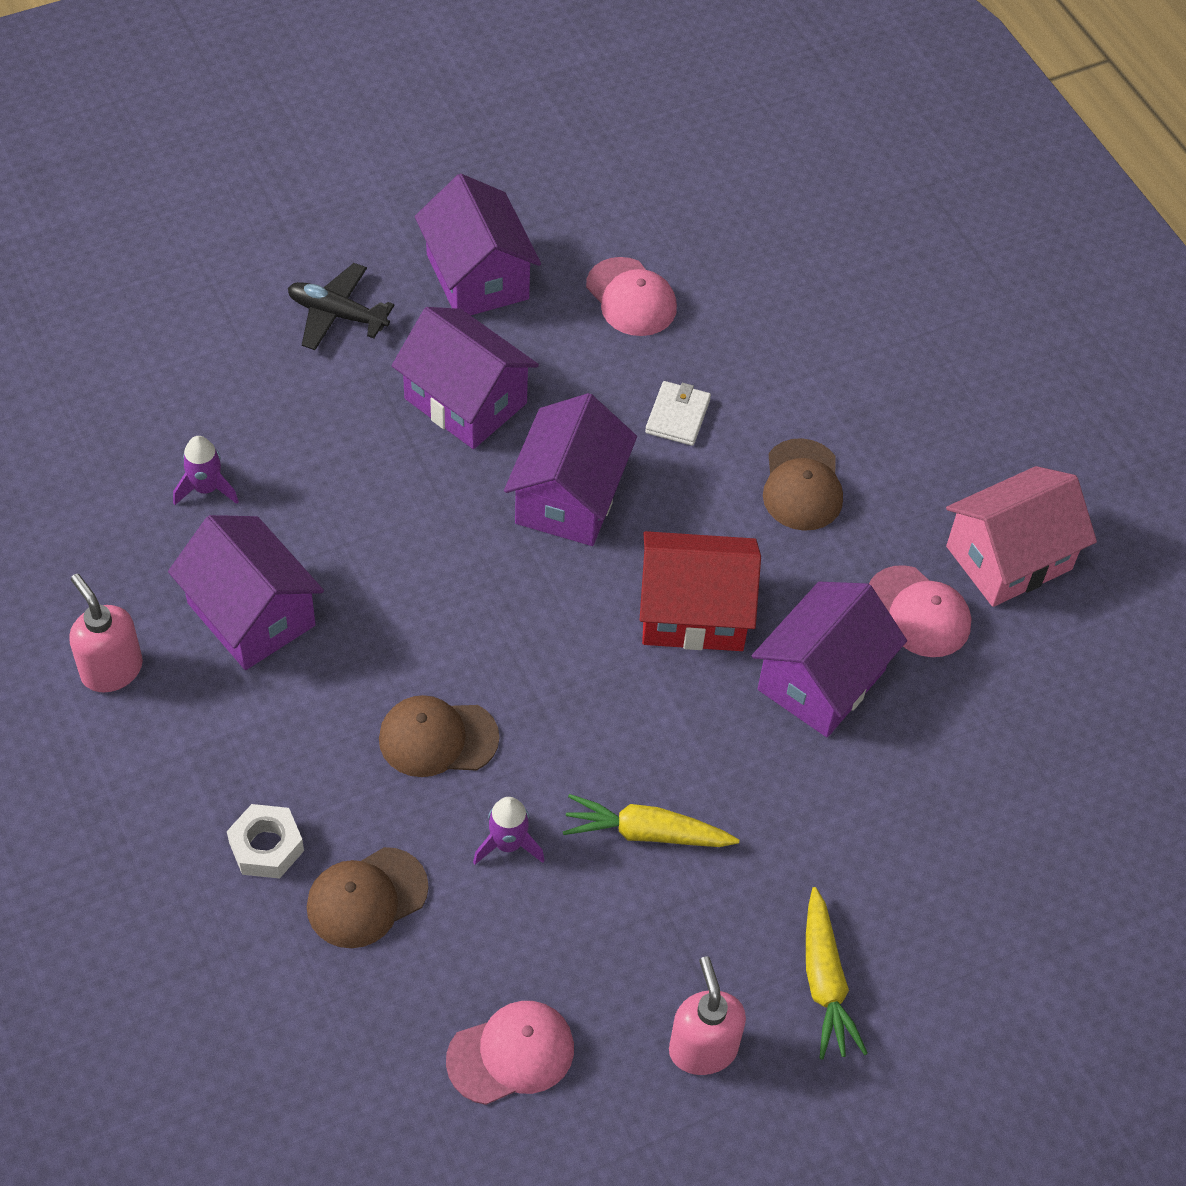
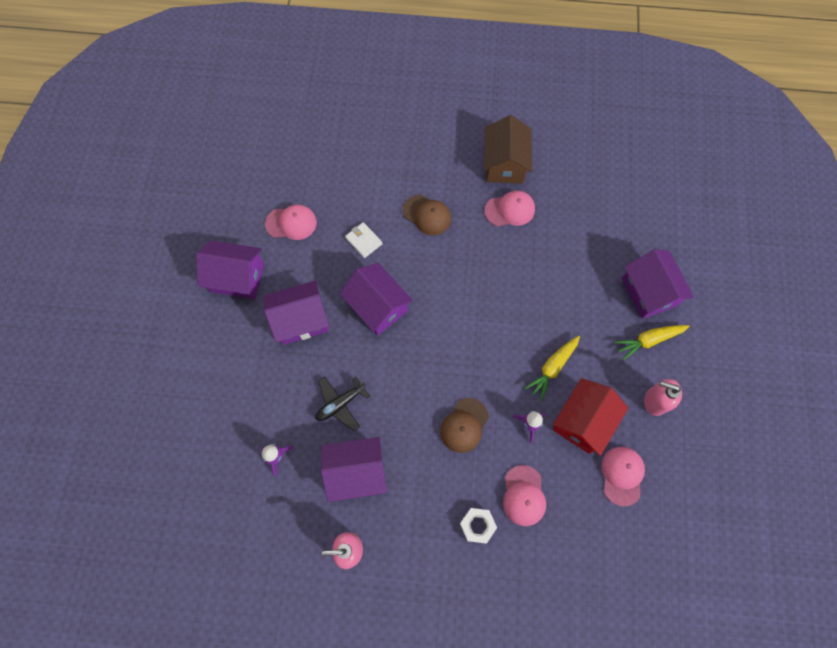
camera: 55 degrees left, 15 degrees up
black plane [288,263,394,350] -> black plane moved to [315,376,370,431]
brown cap [307,847,429,948] -> pink cap [503,465,546,526]
red house [640,531,761,651] -> red house moved to [553,378,628,456]
purple house [752,582,907,737] -> purple house moved to [622,249,694,319]
yellow carrot [806,887,868,1060] -> yellow carrot turned 135 degrees clockwise [614,325,690,360]
pink house [946,466,1097,607] -> brown house [484,115,532,183]

